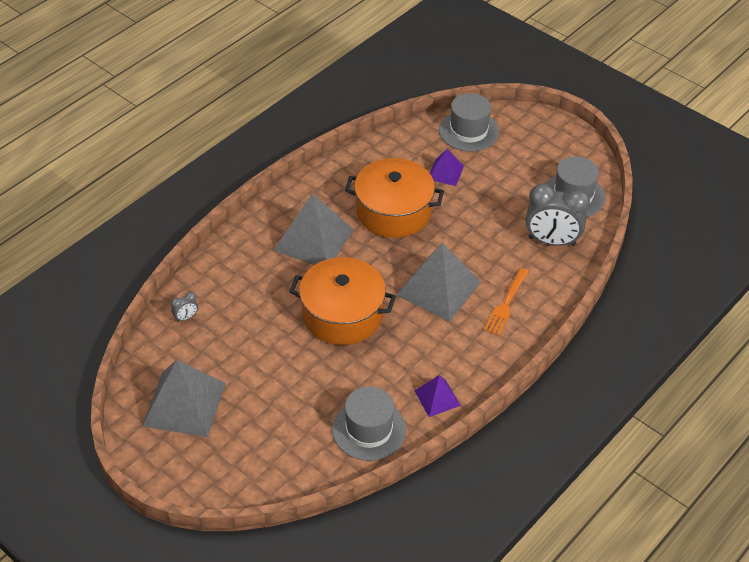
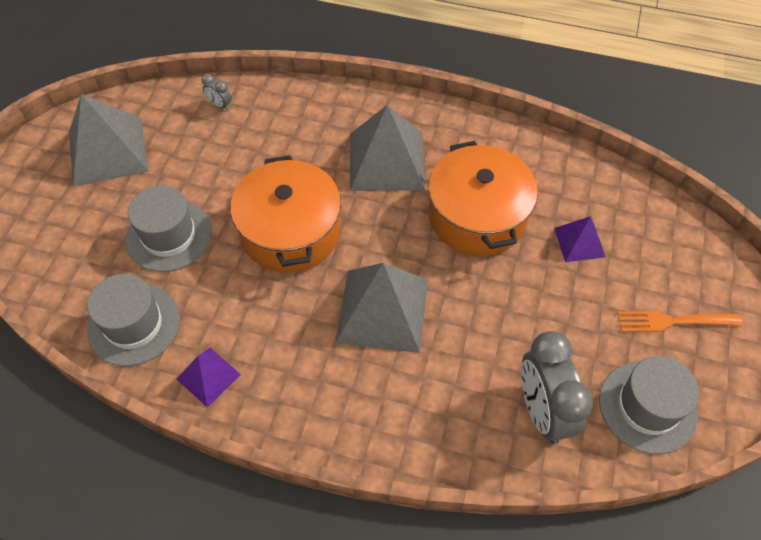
camera: 65 degrees right, 10 degrees up
grey hat [439,93,499,152] -> grey hat moved to [125,185,212,272]
orange fork [484,268,529,335] -> orange fork moved to [617,311,742,332]

